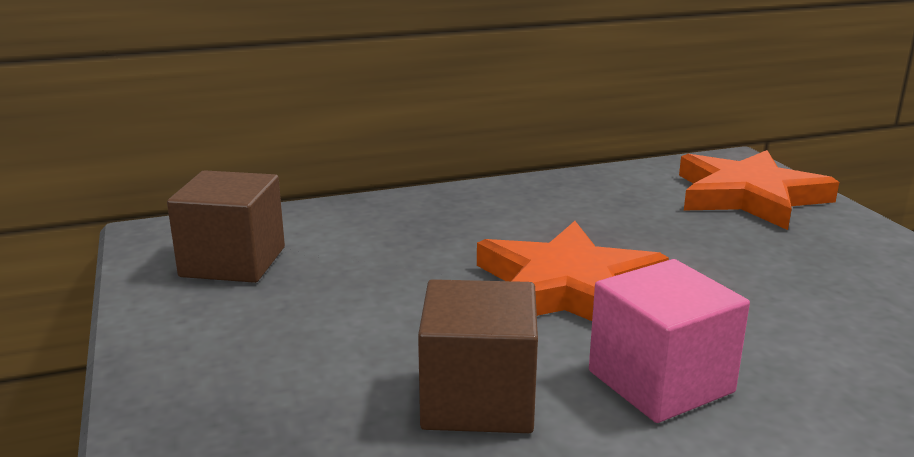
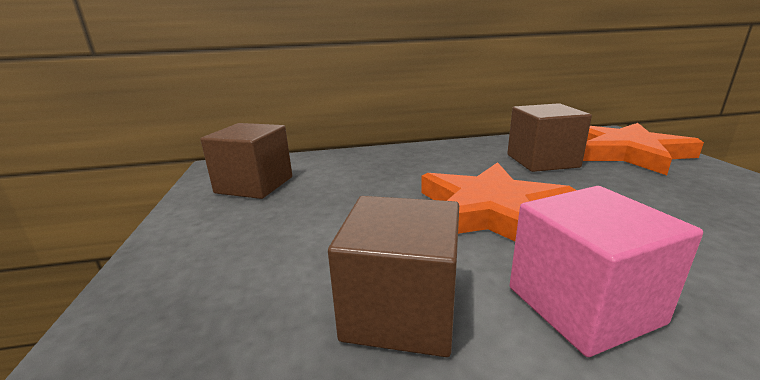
camera: 10 degrees right, 0 degrees up
none -> brown cube [507,103,592,172]

